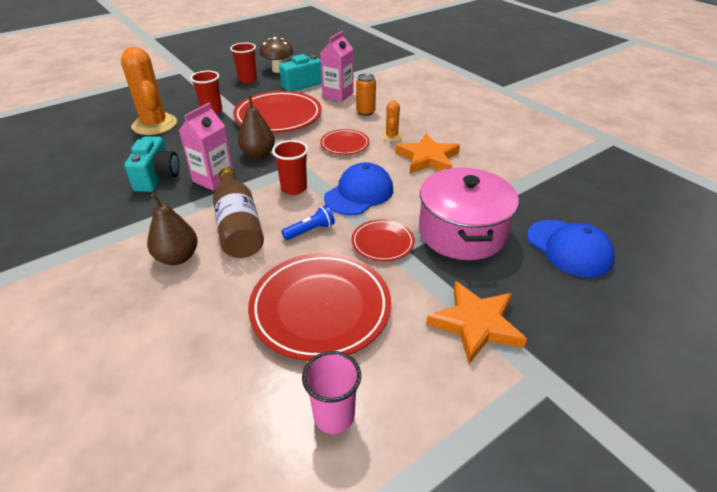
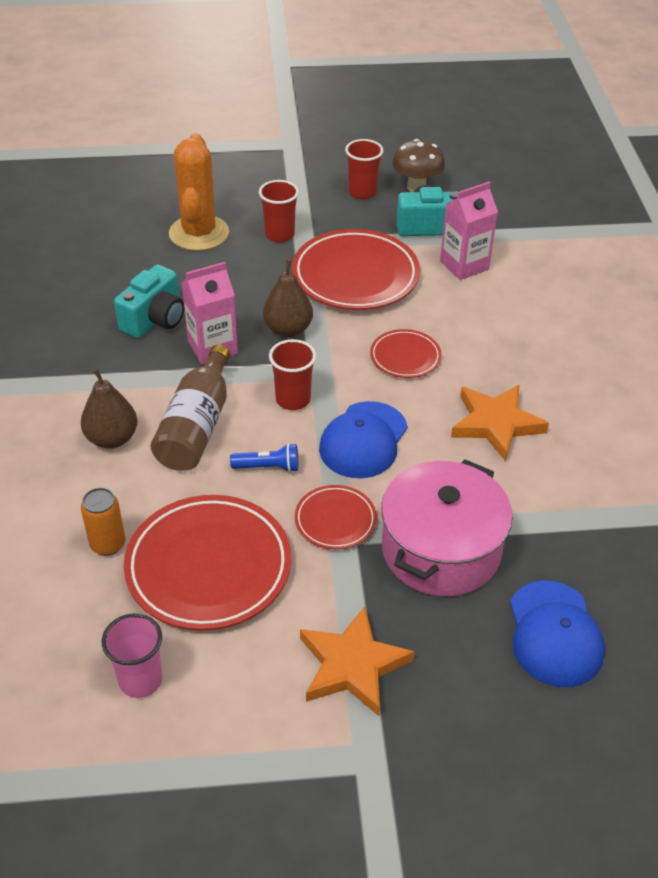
camera: 30 degrees right, 5 degrees up
blue cap [324,162,393,215] -> blue cap turned 135 degrees clockwise [319,401,408,478]
orange can [356,74,376,116] -> orange can moved to [81,488,125,556]
orange cactus [381,100,403,142] -> none

